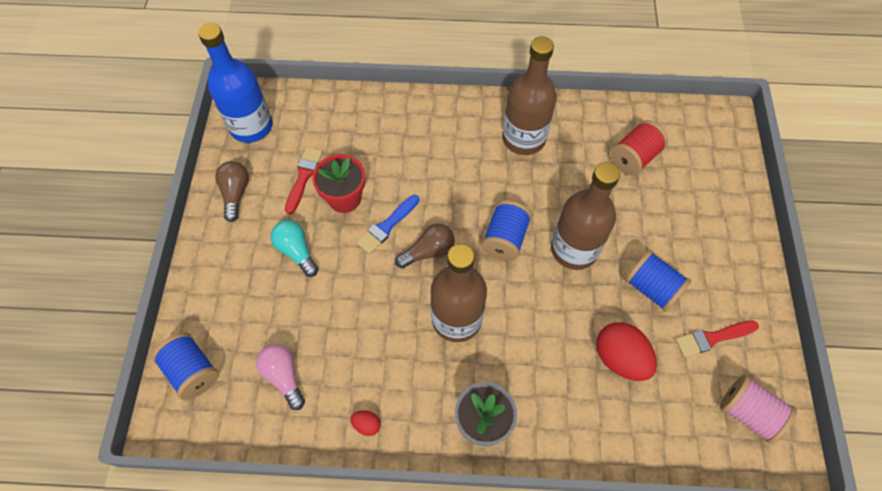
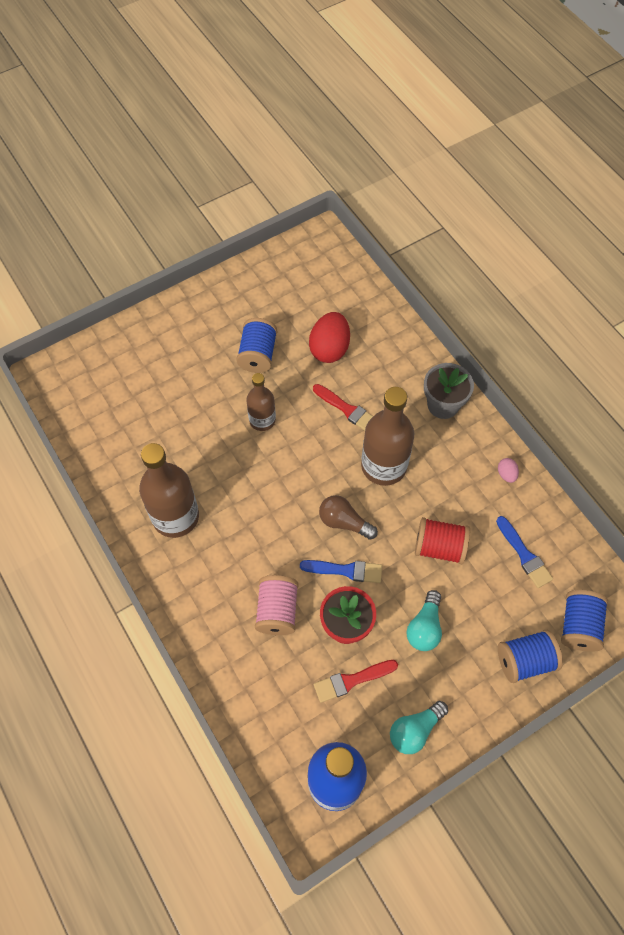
camera: 125 degrees left, 0 degrees up
brown light bulb [215,161,249,222] -> turquoise light bulb [390,701,448,754]
pink light bulb [256,344,305,410] -> blue brush [496,516,553,588]
red egg [351,410,381,436] -> pink egg [498,458,519,483]
blue spool [481,200,532,261] -> blue spool moved to [498,630,563,683]
brown bottle [551,162,620,270] -> brown bottle [246,373,276,431], size x0.60
red spool [610,120,668,175] -> red spool moved to [415,517,470,564]
red brush [675,321,759,357] -> red brush moved to [313,384,373,431]
pink spool [720,374,797,444] -> pink spool moved to [255,575,299,635]

